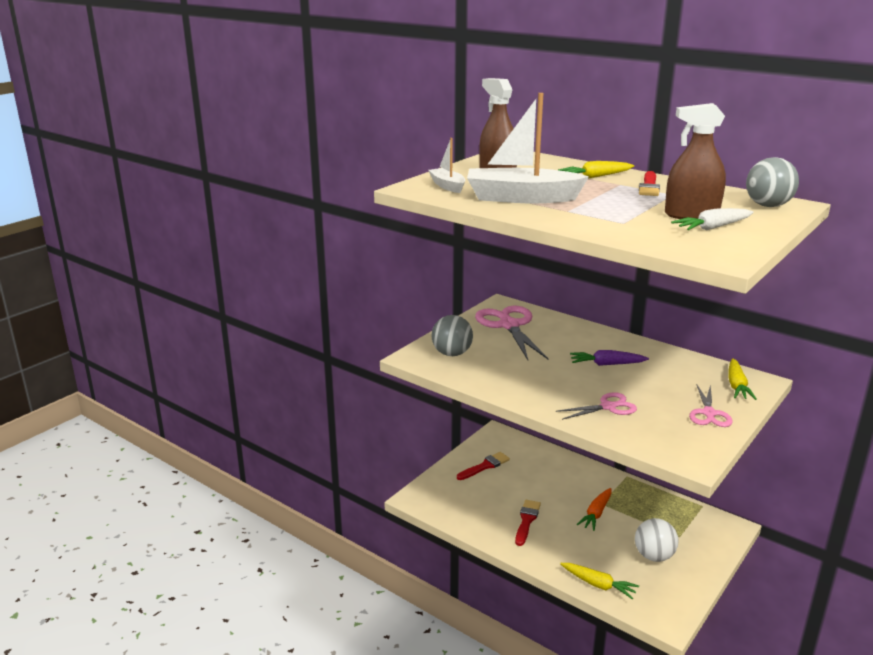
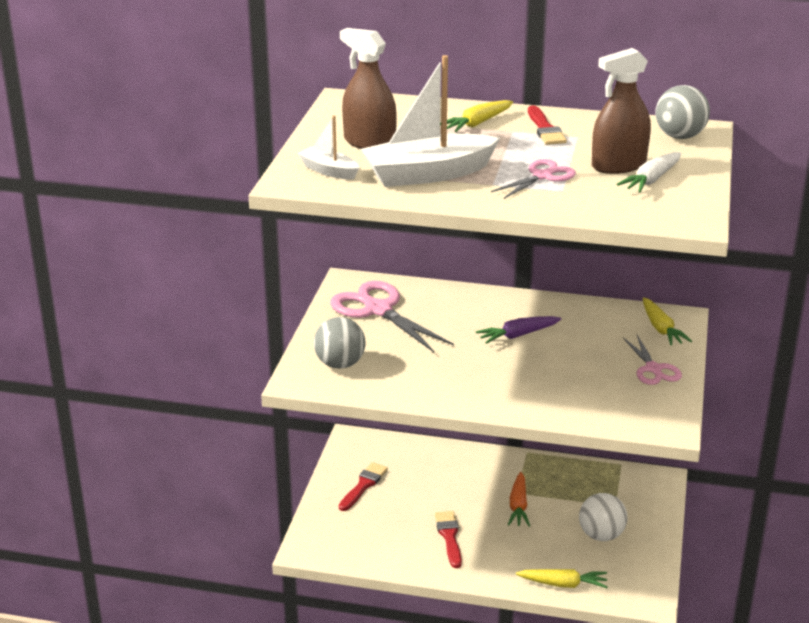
camera: 25 degrees left, 5 degrees up
pink scissors [556,392,637,420] -> pink scissors moved to [491,159,576,199]

